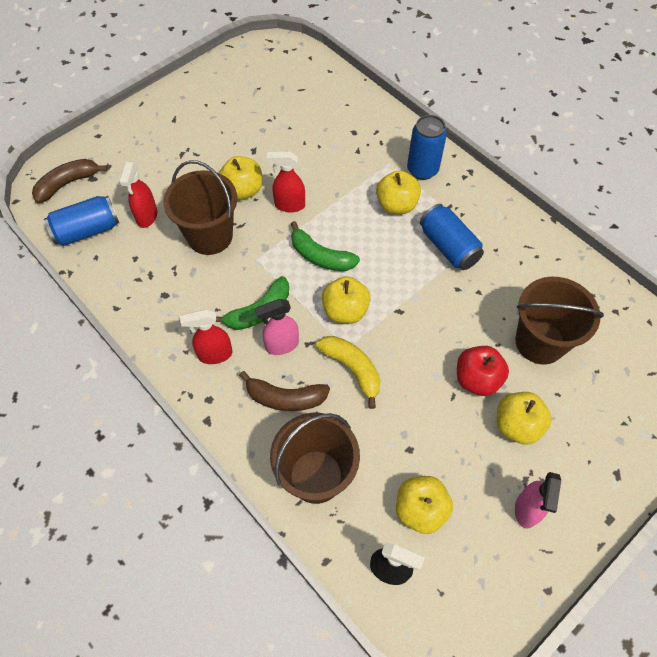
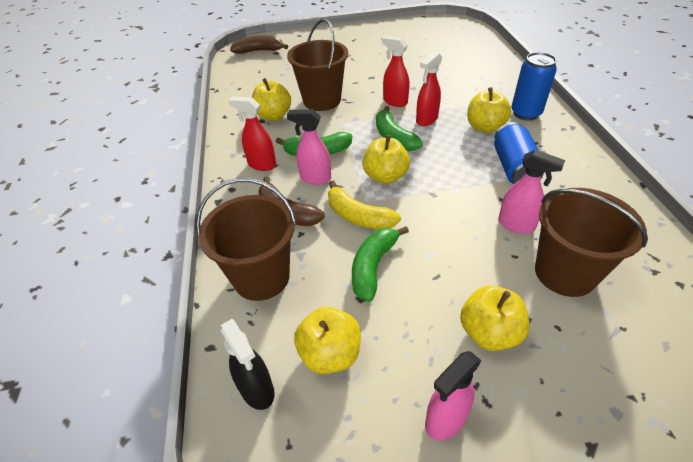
camera: 35 degrees right, 15 degrees down
blue can [44,196,119,246] -> none
red spray bottle [119,161,157,228] -> red spray bottle moved to [416,52,442,126]
yellow apple [219,156,262,200] -> yellow apple moved to [252,78,291,121]
yellow banana [316,336,381,409] -> yellow banana turned 135 degrees clockwise [328,181,401,229]
red apple [457,346,509,396] -> none
none -> green banana [352,226,409,302]
none -> pink spray bottle [498,150,565,234]

